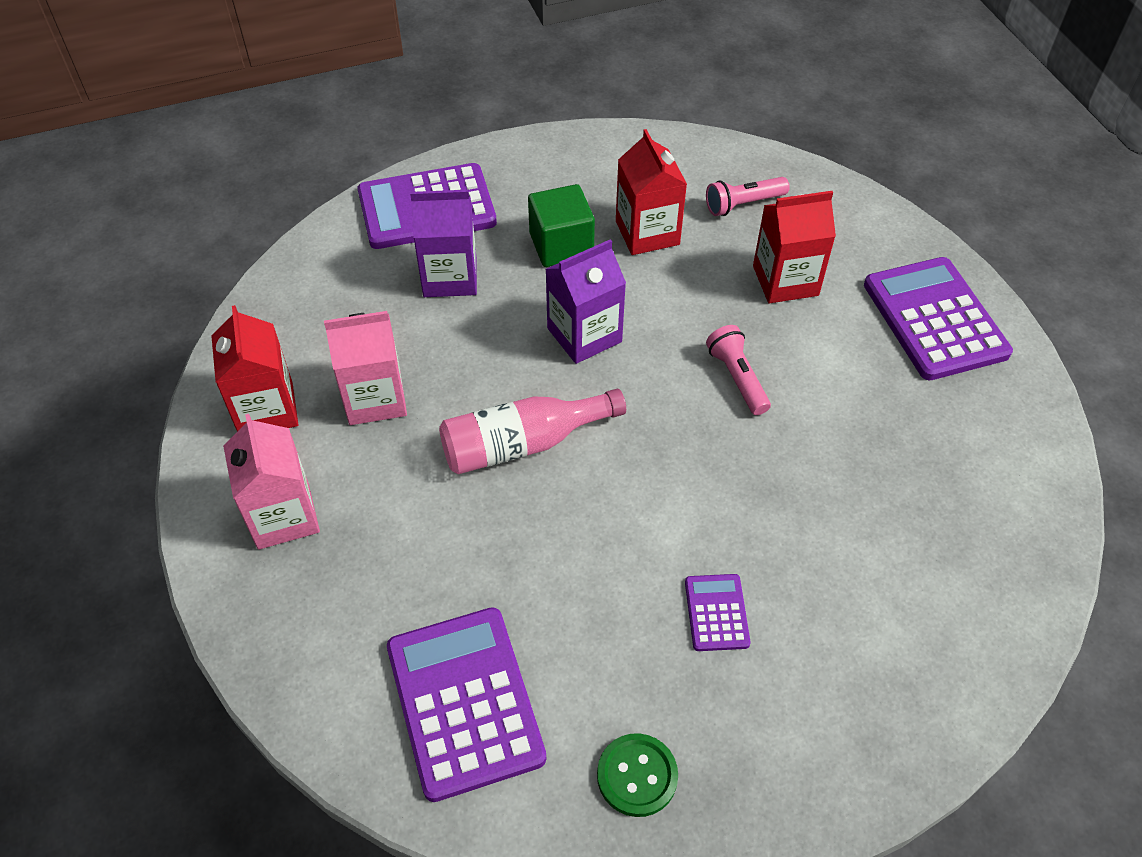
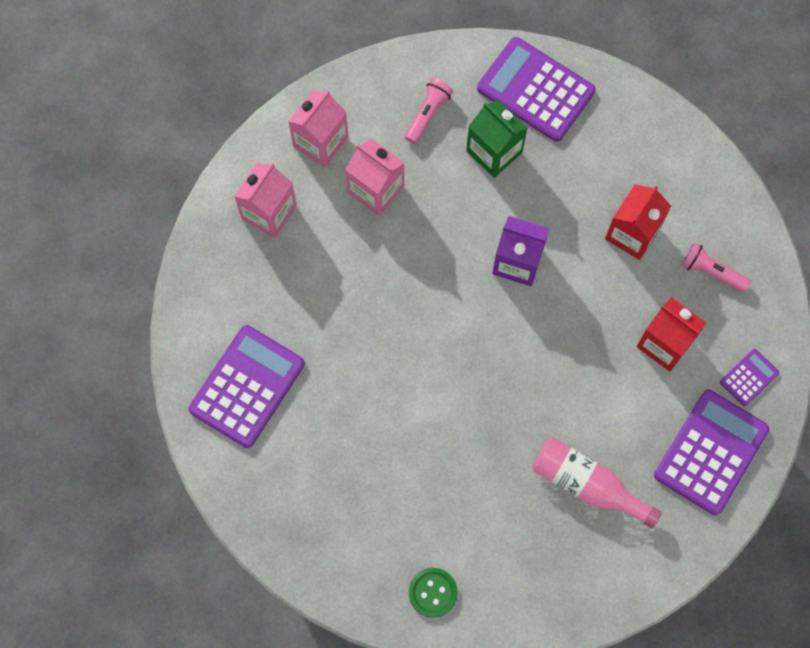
camera: 50 degrees right, 20 degrees up
red carton [211,305,299,431] -> pink carton [288,90,348,167]
purple carton [410,190,477,297] -> green carton [466,100,527,178]
pink bottle [439,389,626,474] -> pink bottle moved to [532,437,662,529]
green cube [528,184,595,267] -> none
green button [597,733,678,817] -> green button moved to [409,568,458,618]
purple calculator [685,574,750,651] -> purple calculator moved to [720,349,779,406]
pink flashlight [706,325,771,415] -> pink flashlight moved to [405,78,453,144]

